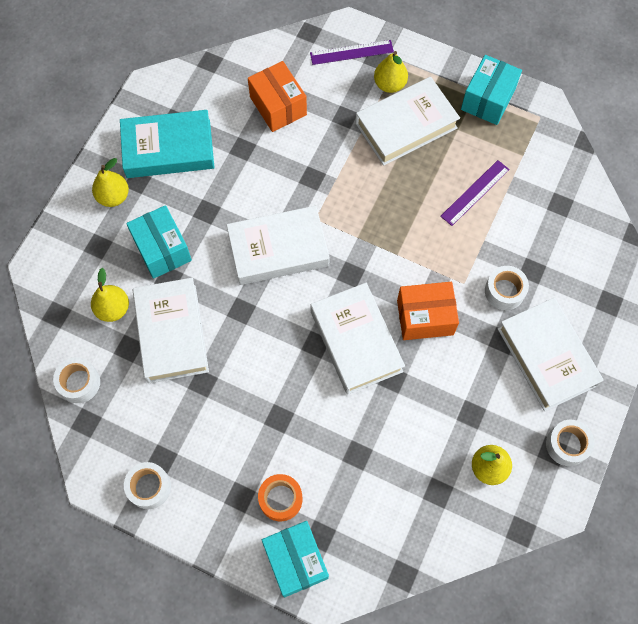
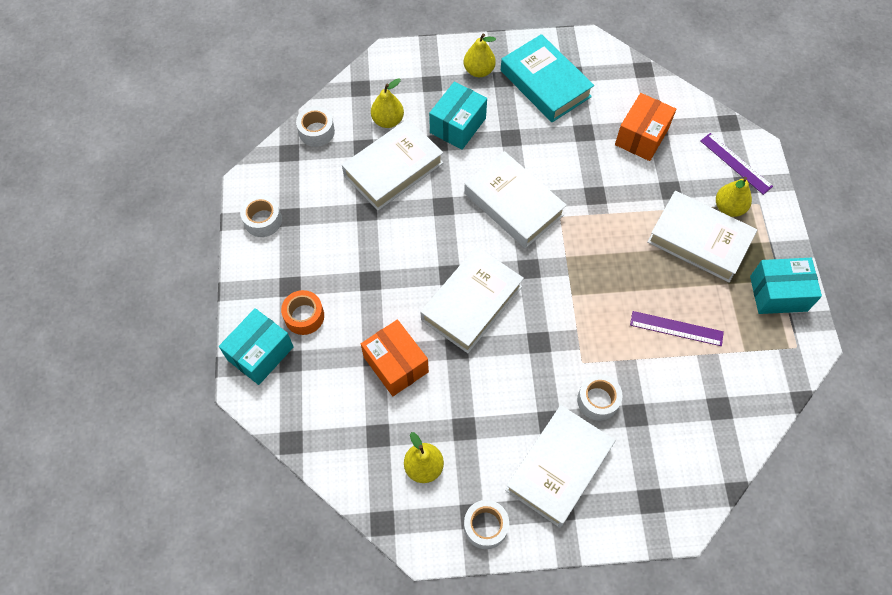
camera: 60 degrees right, 5 degrees down
orange box [397,282,459,340] -> orange box moved to [361,319,429,396]

